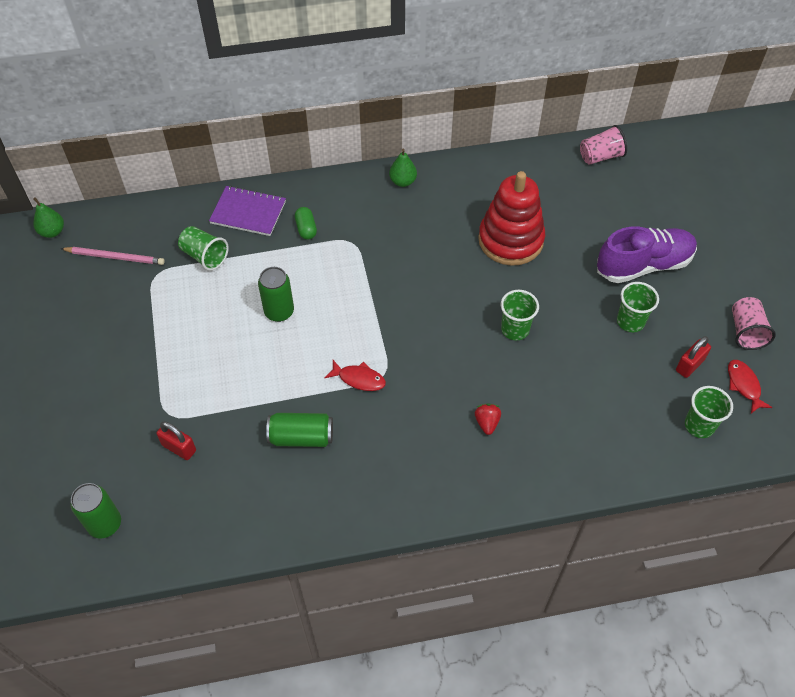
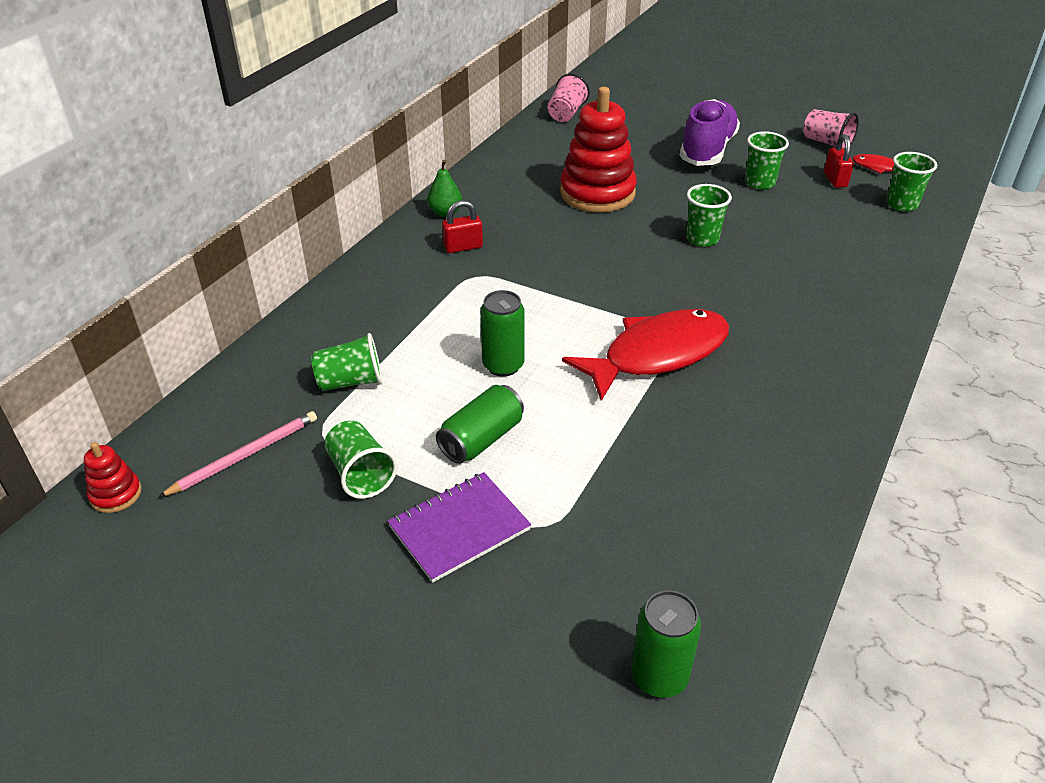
camera: 50 degrees left, 15 degrees down
green pear [33,197,64,238] -> red stacking toy [84,442,142,513]
red padlock [157,421,196,460] -> red padlock moved to [442,200,483,253]
purple notebook [209,186,286,236] -> purple notebook moved to [388,472,531,583]
green can [266,413,333,447] -> green can moved to [436,385,524,464]
green capsule [295,207,317,240] -> none
red fish [325,360,386,391] -> red fish [562,309,729,401], size x2.22
red strawberry [475,403,501,435] -> none
none -> green cup [324,421,398,499]

